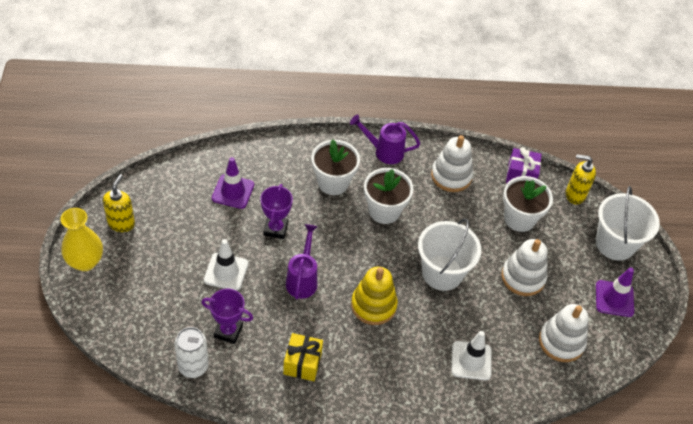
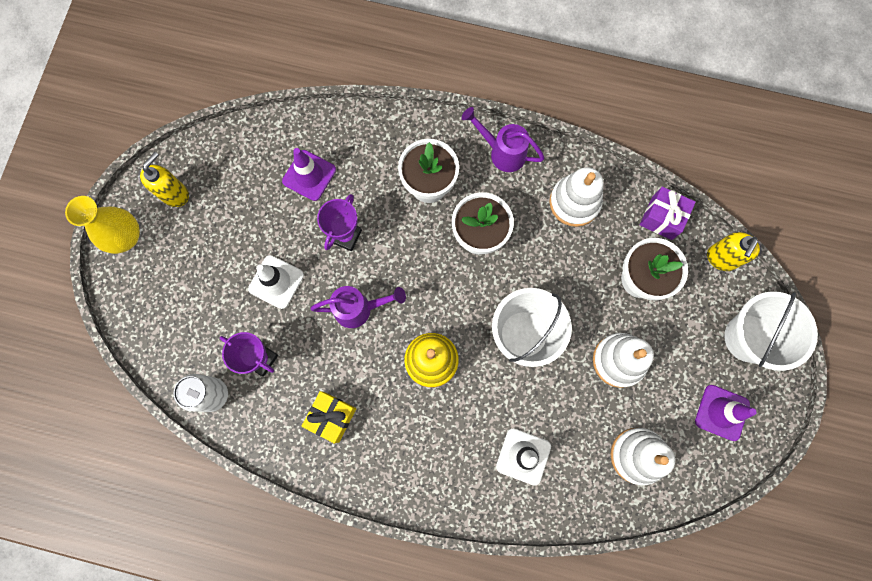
camera: 20 degrees right, 25 degrees up
purple watering can [286,224,318,299] -> purple watering can turned 60 degrees clockwise [310,286,406,328]
yellow soap dispenser [566,154,596,204] -> yellow soap dispenser turned 90 degrees counterclockwise [707,232,760,271]

